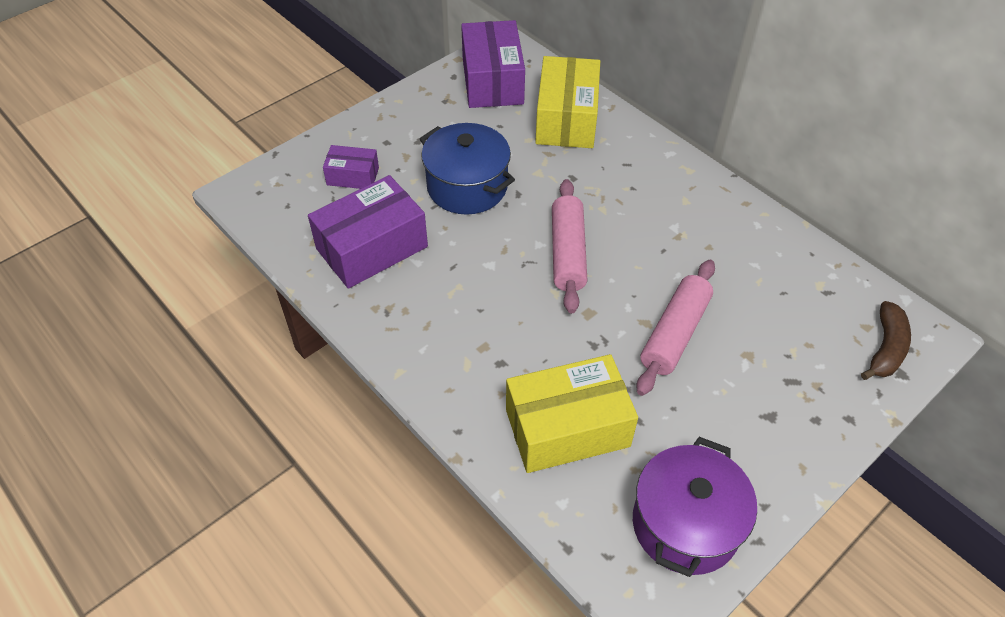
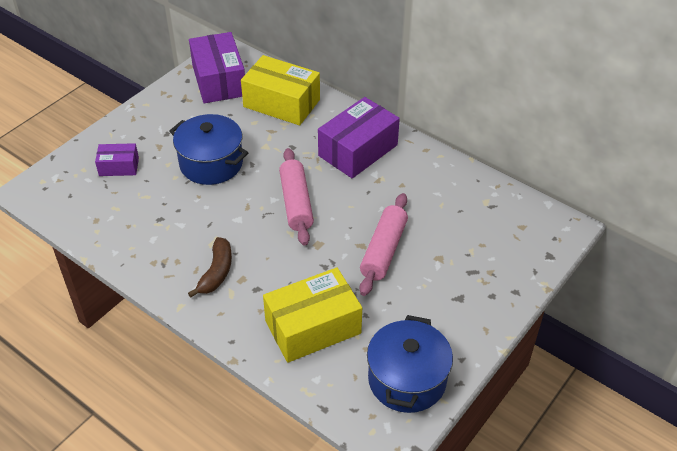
camera: 10 degrees left, 5 degrees down
purple box [308,175,428,289] -> purple box moved to [318,97,400,178]
yellow box [535,56,600,148] -> yellow box turned 60 degrees counterclockwise [241,55,320,125]
purple pot [633,437,757,577] -> blue pot [367,315,453,413]
brown banana [861,301,911,380] -> brown banana moved to [188,237,232,297]

